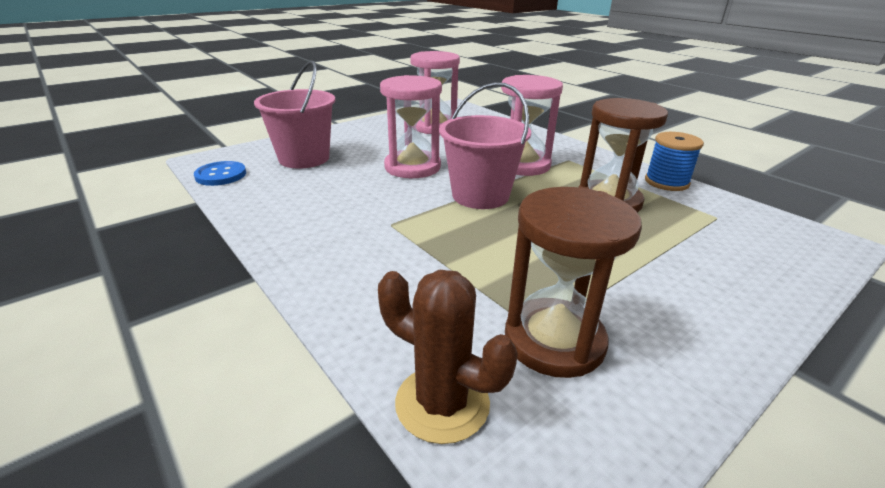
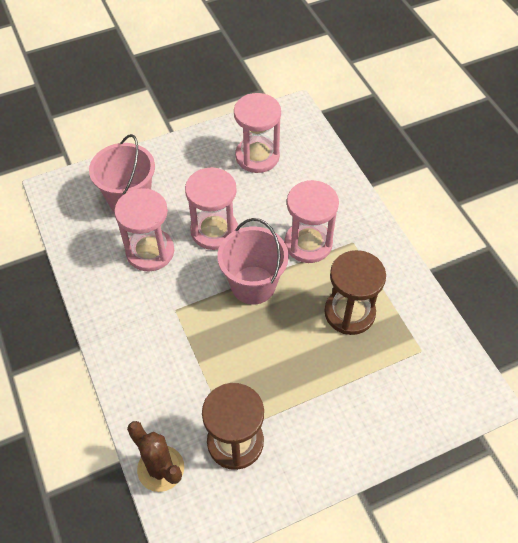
camera: 15 degrees right, 25 degrees up
blue button [194,161,246,186] -> none
blue spool [645,132,704,191] -> none
none -> pink hourglass [114,188,174,272]

